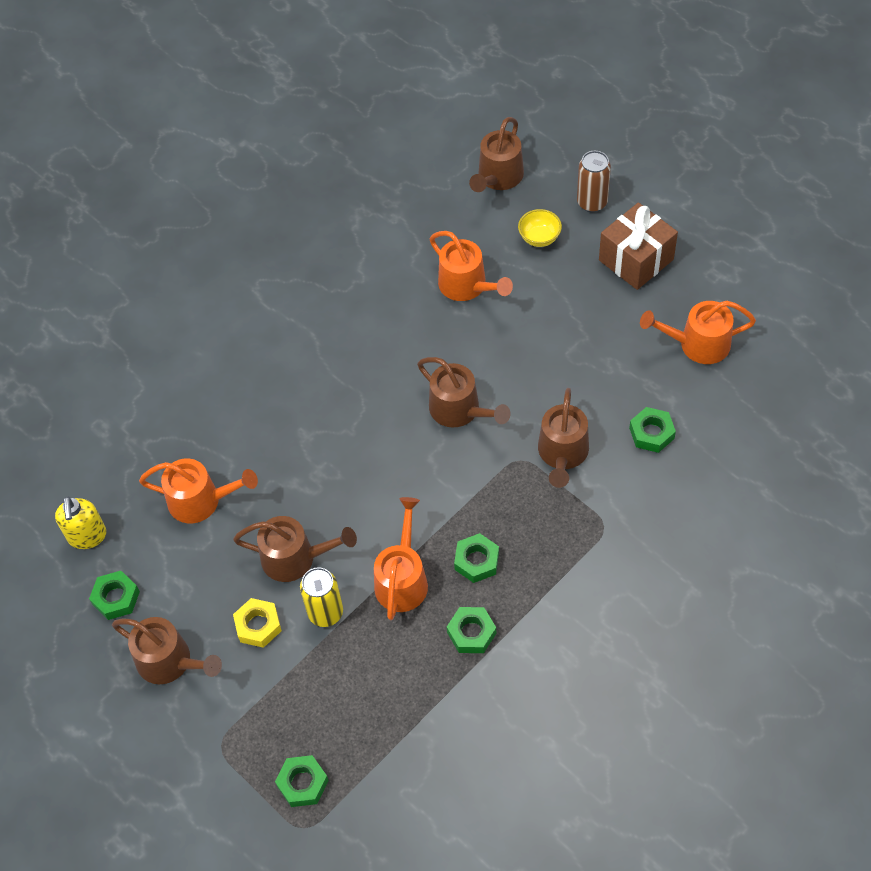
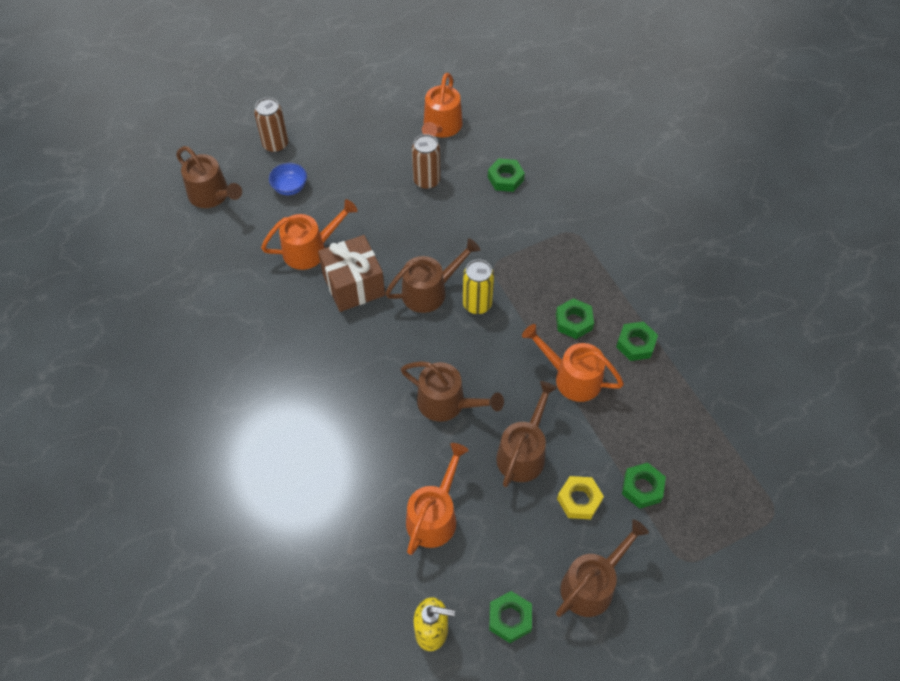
camera: 75 degrees left, 0 degrees up
green nut [275,755,329,807] -> green nut moved to [622,463,666,509]
yellow can [300,567,343,627] -> yellow can moved to [463,260,494,314]
yellow bowl [518,209,562,247] -> blue bowl [269,163,307,195]
brown watering can [538,388,589,488] -> brown watering can moved to [401,361,504,422]
brown gift [599,202,678,290] -> brown gift moved to [318,235,385,312]
none -> brown can [412,134,441,189]

